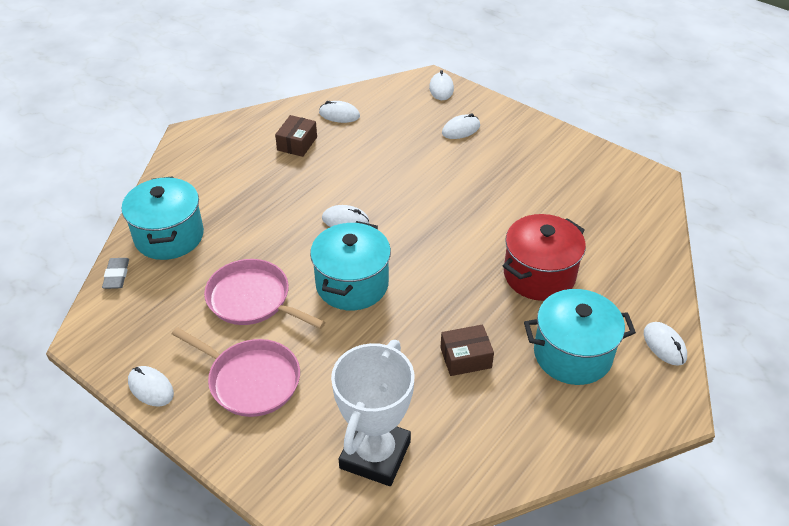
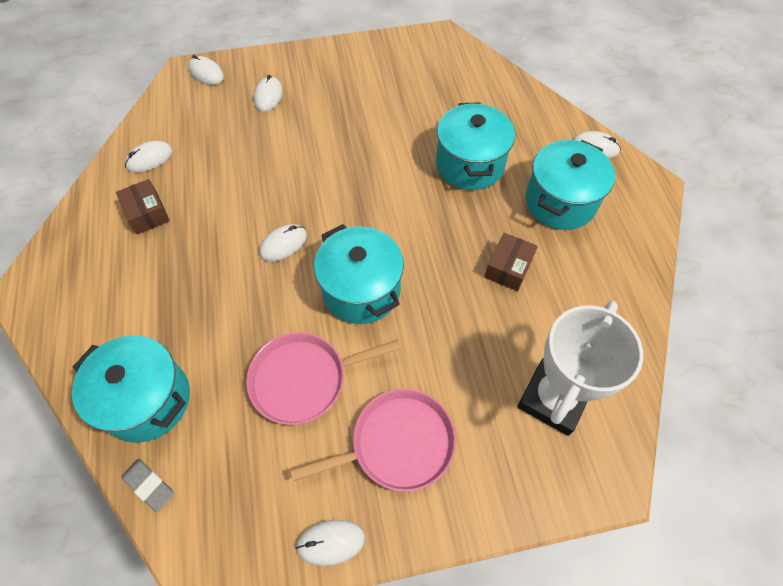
camera: 50 degrees left, 15 degrees up
white trophy [331,340,414,486] -> white trophy turned 60 degrees clockwise [517,301,643,436]
red pot [503,214,586,301] -> turquoise pot [436,102,515,190]

